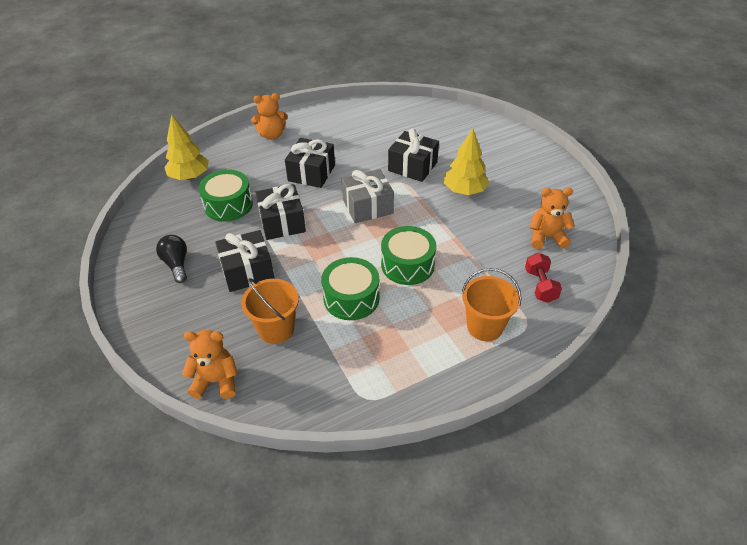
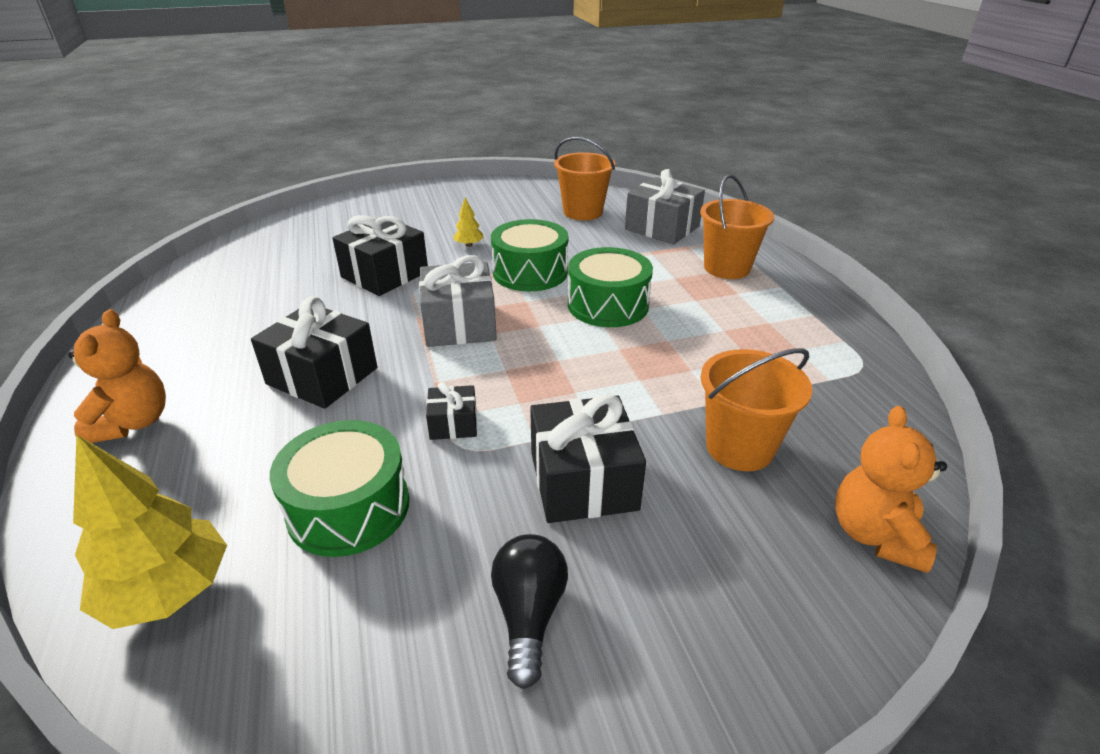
camera: 80 degrees left, 10 degrees down
black light bulb [156,235,187,283] -> black light bulb turned 105 degrees clockwise [491,534,568,689]
black gift [256,184,306,240] -> black gift [426,382,477,440], size x0.52
green drum [321,257,380,320] -> green drum moved to [491,219,568,291]
yellow tree [444,128,489,195] -> yellow tree [453,197,484,247], size x0.46
red dumbbell [525,253,562,303] -> grey gift [625,169,705,244]
orange teddy bear [529,188,575,249] -> orange bucket [554,137,615,220]

